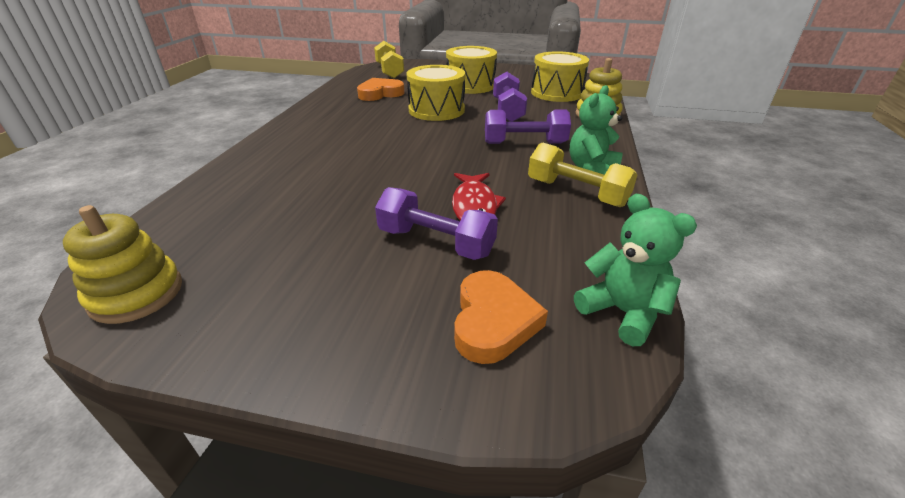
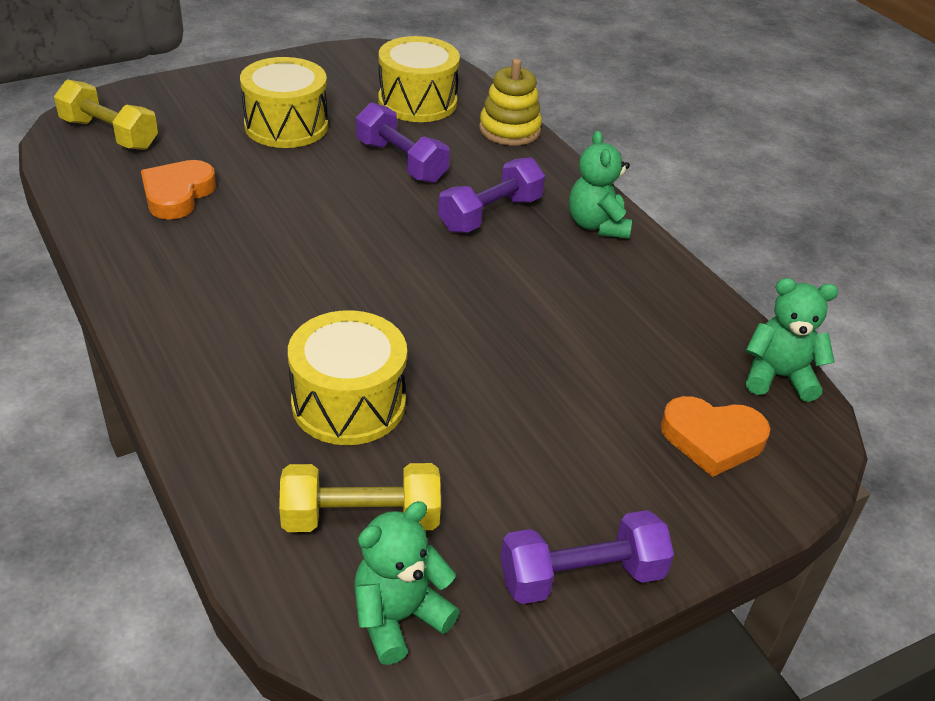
camera: 45 degrees left, 5 degrees up
yellow stacking toy [63,205,182,324] -> green teddy bear [354,501,460,665]
purple dumbbell [375,187,498,260] -> purple dumbbell moved to [501,510,674,604]
yellow drum [406,65,465,121] -> yellow drum moved to [288,310,407,445]
red fish [452,173,506,220] -> none
orange heart [454,270,548,364] -> orange heart turned 135 degrees clockwise [661,396,770,477]
yellow dumbbell [528,142,638,207] -> yellow dumbbell moved to [279,463,441,532]

